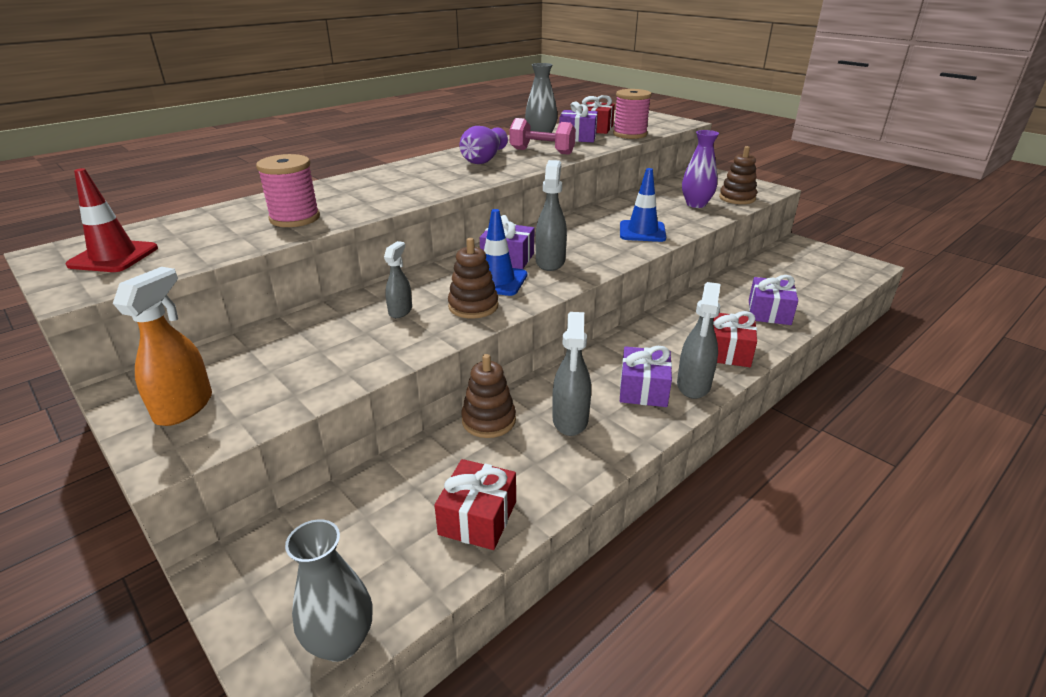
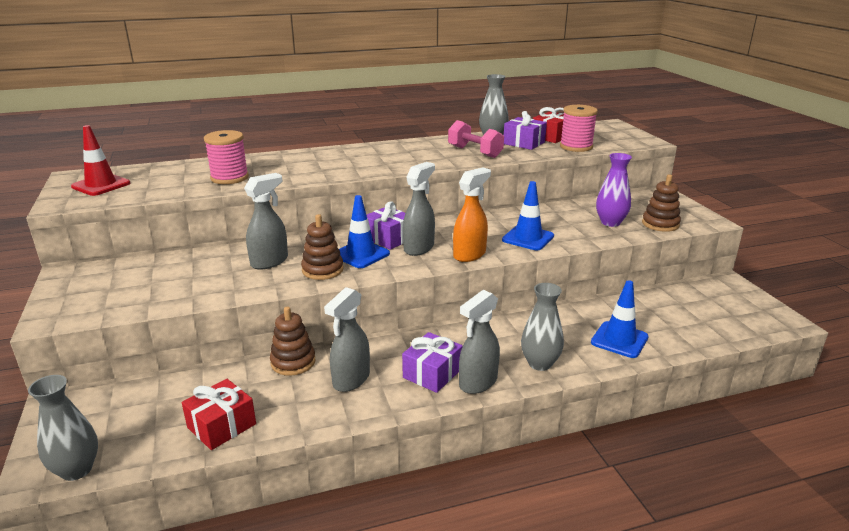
camera: 25 degrees right, 5 degrees down
orange spray bottle [113,267,212,426] -> orange spray bottle moved to [453,167,491,262]
grey spray bottle [384,241,412,318] -> grey spray bottle [244,173,288,270], size x1.62
purple vase [460,126,508,164] -> none
red gift [713,311,757,367] -> grey vase [521,283,564,371]
purple gift [749,275,798,325] -> blue traffic cone [591,280,649,358]

